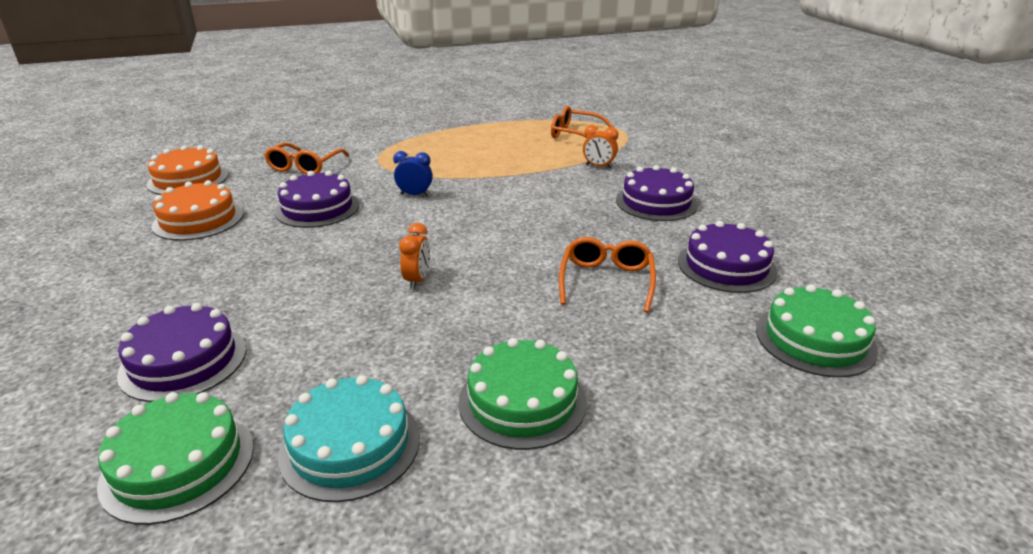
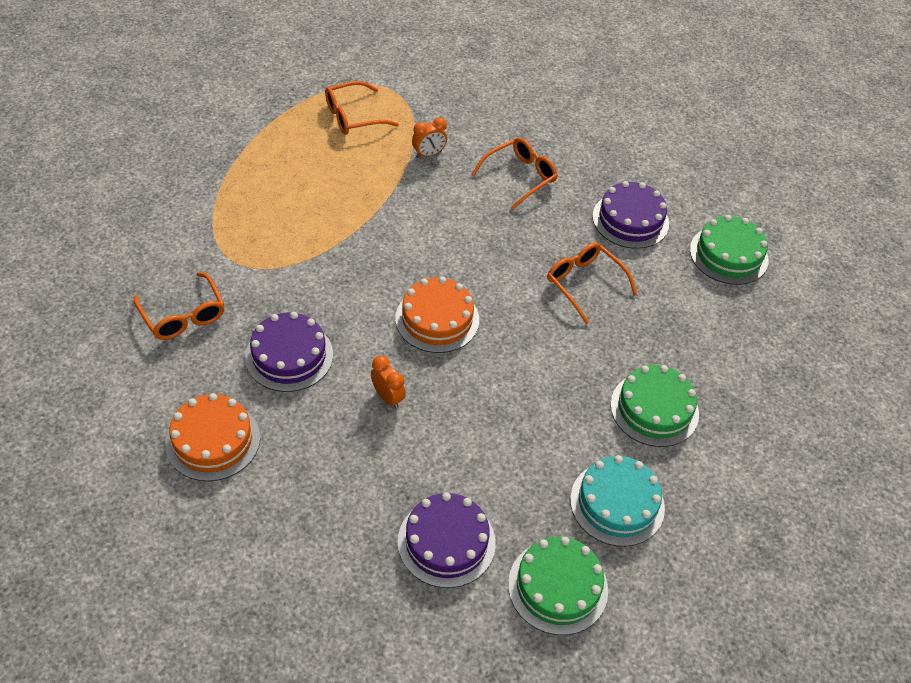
camera: 50 degrees left, 20 degrees up
orange cake [146,145,228,195] -> orange cake moved to [395,277,479,353]
blue clock [393,151,433,196] -> none
orange clock [399,223,430,289] -> orange clock moved to [371,356,406,409]
purple cake [616,165,698,221] -> orange glasses [472,138,558,210]

